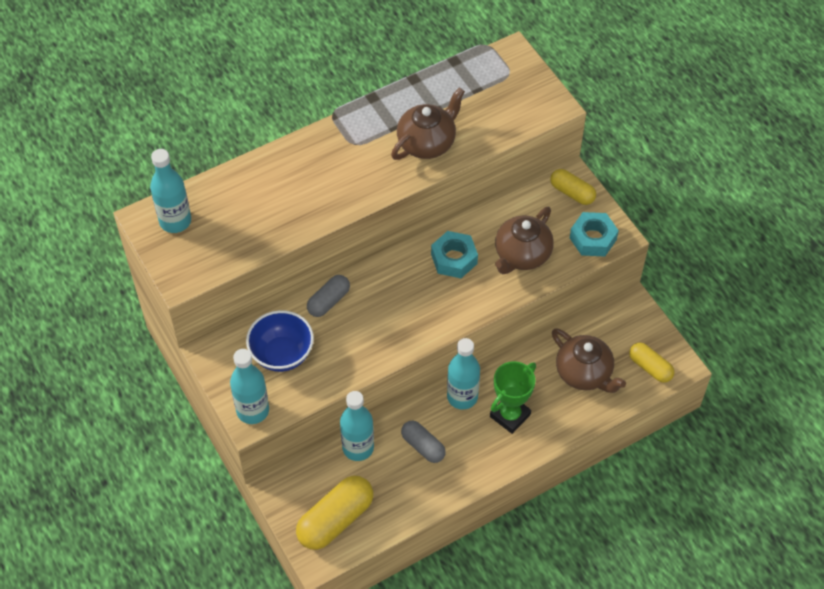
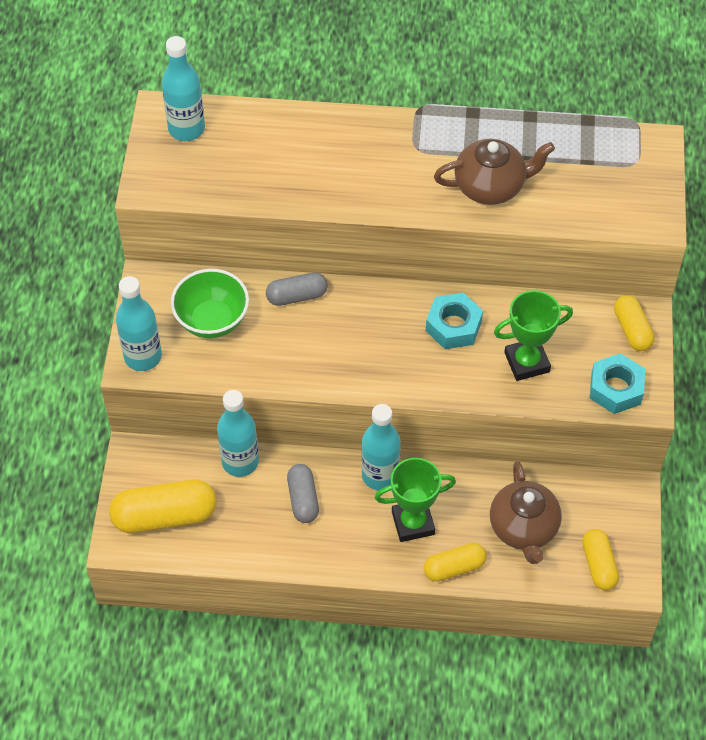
camera: 35 degrees right, 0 degrees up
blue bowl [246,310,314,372] -> green bowl [171,269,249,338]
brown teapot [495,206,554,274] -> green trophy [494,290,573,381]
none -> yellow capsule [424,543,487,582]

